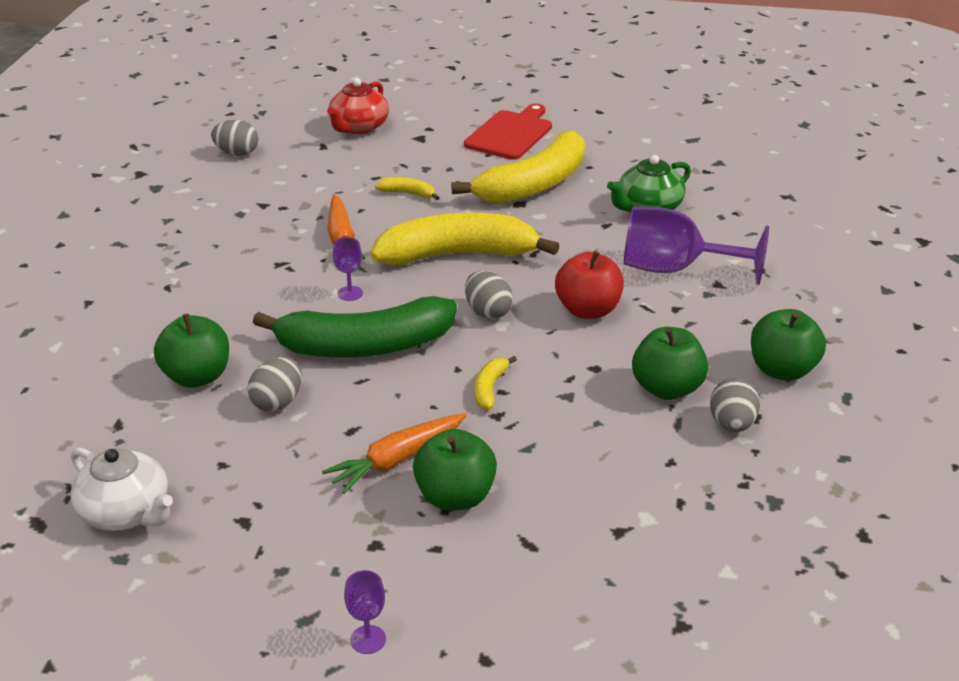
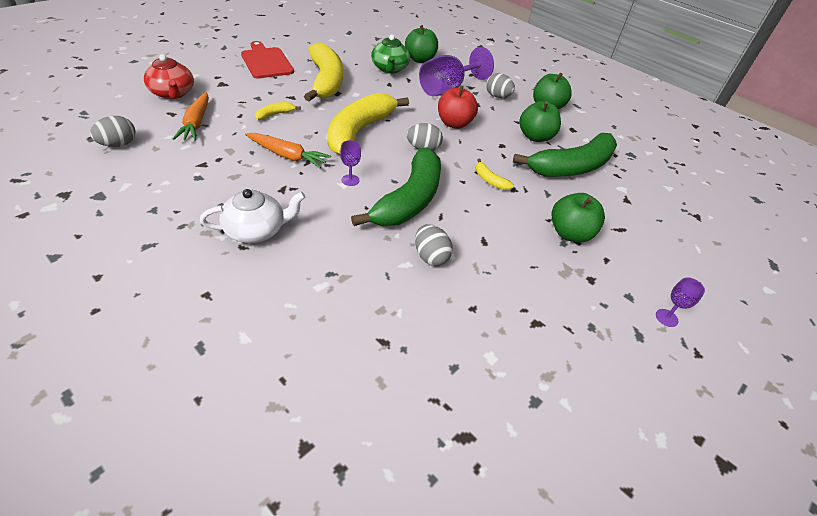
camera: 60 degrees left, 10 degrees up
white teapot [70,447,173,531] -> white teapot moved to [200,189,305,243]
green apple [154,314,229,388] -> green apple moved to [405,25,438,63]
orange carrot [322,413,467,494] -> orange carrot moved to [173,92,209,141]
grey egg [710,378,760,432] -> grey egg moved to [486,73,515,98]
none -> green banana [513,133,617,177]

